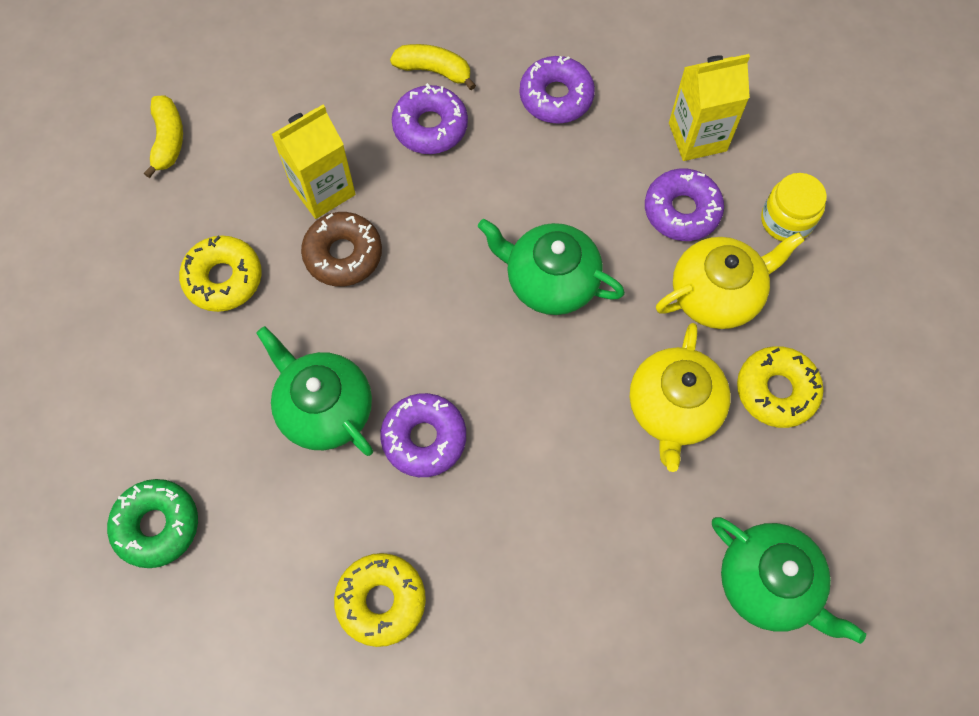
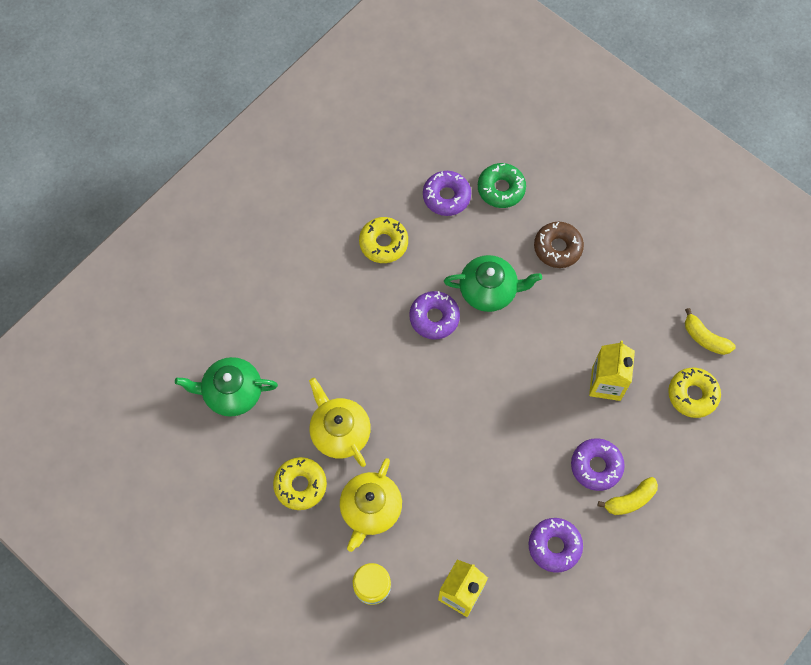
camera: 135 degrees right, 0 degrees up
yellow donut [179,236,262,312] -> yellow donut moved to [668,368,721,418]
brown donut [301,212,382,287] -> brown donut moved to [534,222,584,268]
green teapot [478,219,625,315] -> none
purple donut [645,168,724,241] -> purple donut moved to [423,171,471,216]

